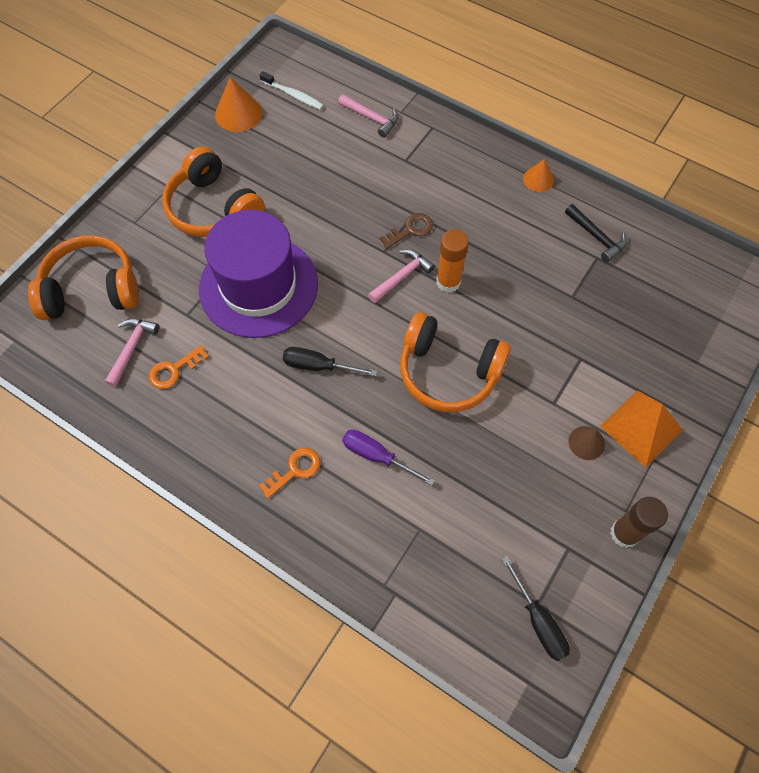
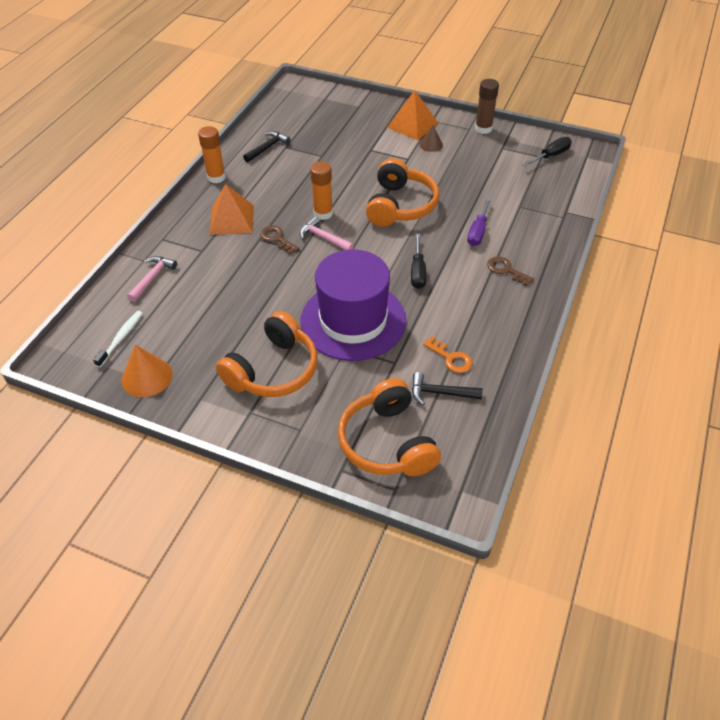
camera: 100 degrees left, 15 degrees down
pink hammer [105,319,159,387] -> black hammer [412,372,483,405]
orange key [258,448,320,499] -> brown key [487,256,534,286]
orange cone [523,159,554,192] -> orange glue stick [198,126,226,183]
none -> orange pyramid [209,184,254,235]

